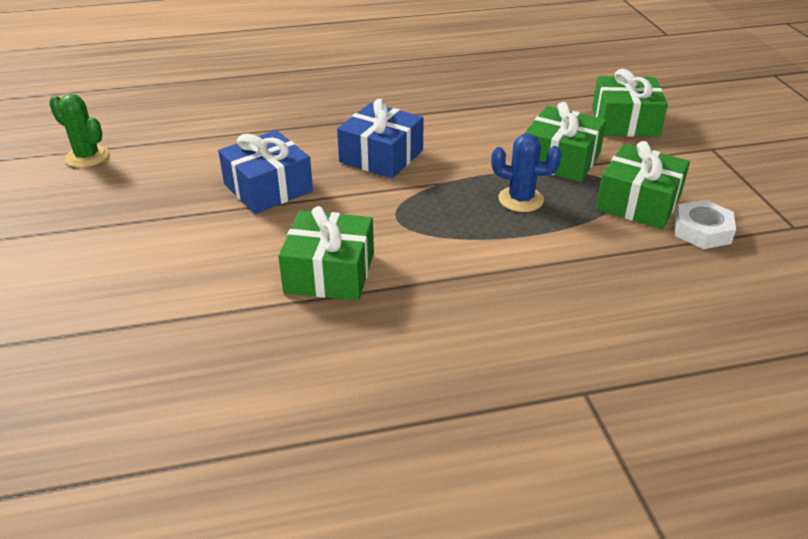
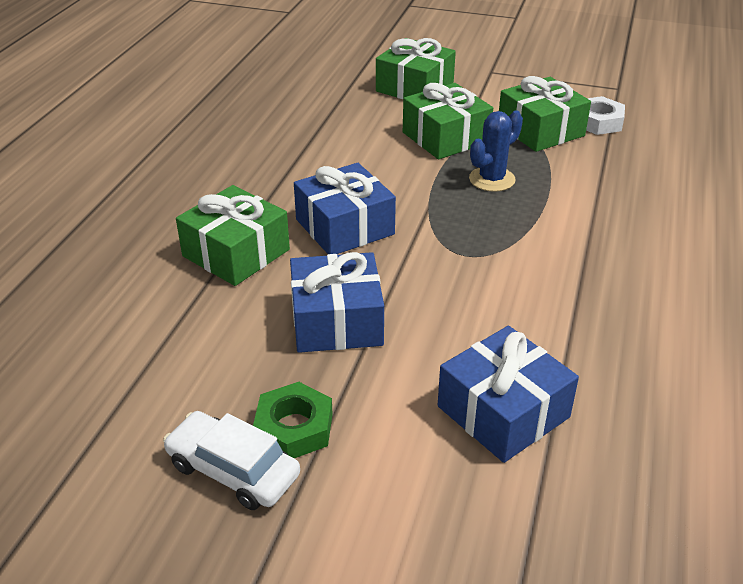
camera: 60 degrees left, 0 degrees up
green cactus [49,94,109,168] -> none
green gift [278,206,374,301] -> green gift moved to [176,185,290,286]
none -> white car [163,411,300,510]
none -> green nut [253,382,333,458]
none -> blue gift [438,326,579,463]

